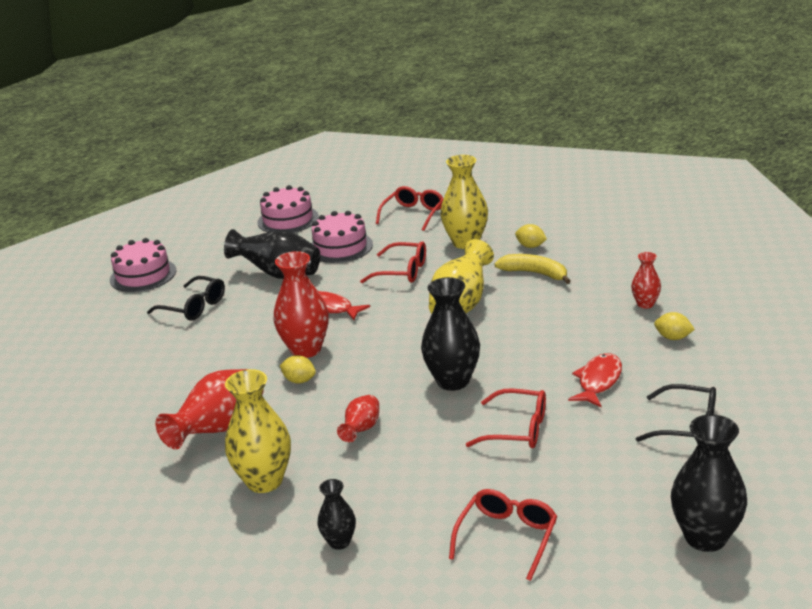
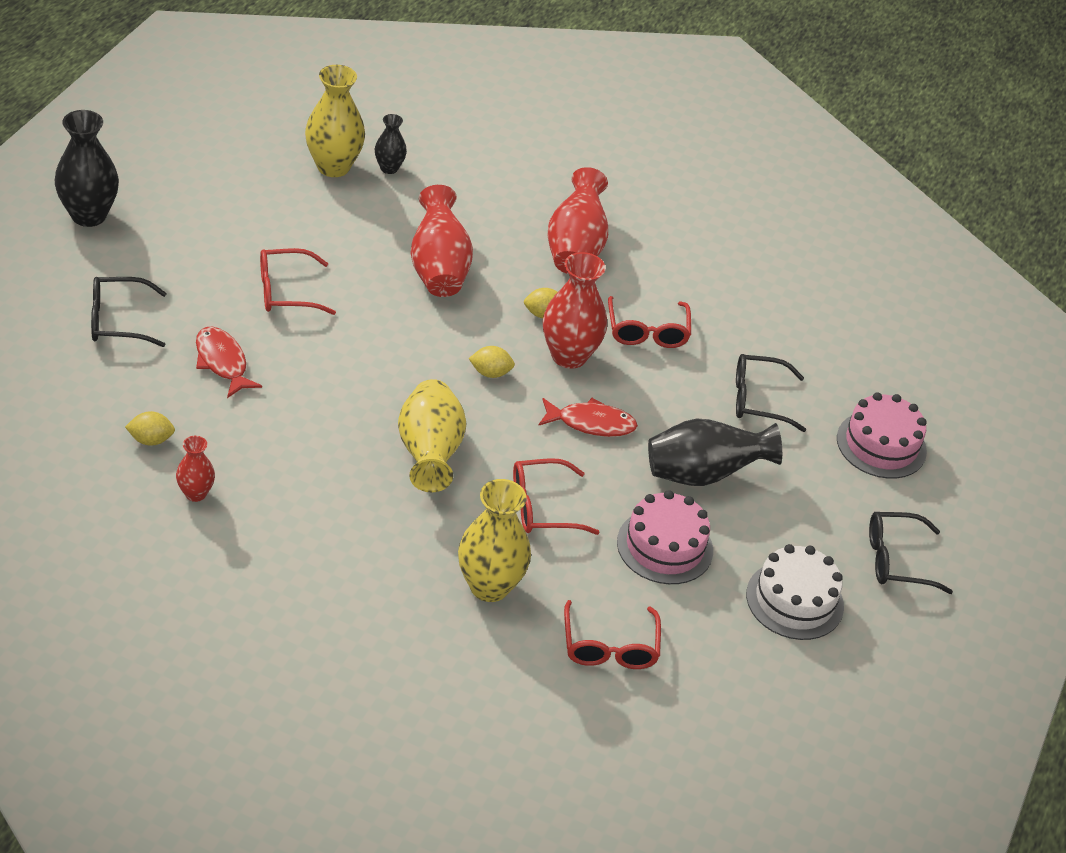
camera: 145 degrees right, 15 degrees up
yellow vase [225,369,291,493] -> yellow vase moved to [305,65,365,177]
pink cake [257,185,319,233] -> white cake [746,544,844,640]
red vase [337,395,379,442] -> red vase [411,185,473,297], size x1.84
black vase [421,277,480,391] -> none
red glasses [449,489,557,581] -> red glasses moved to [608,296,691,348]
yellow banana [494,254,571,284] -> none
yellow lemon [515,224,547,248] -> yellow lemon moved to [468,346,515,378]
red fish [568,353,622,407] -> red fish turned 150 degrees clockwise [196,327,262,398]
none -> black glasses [869,512,953,594]

